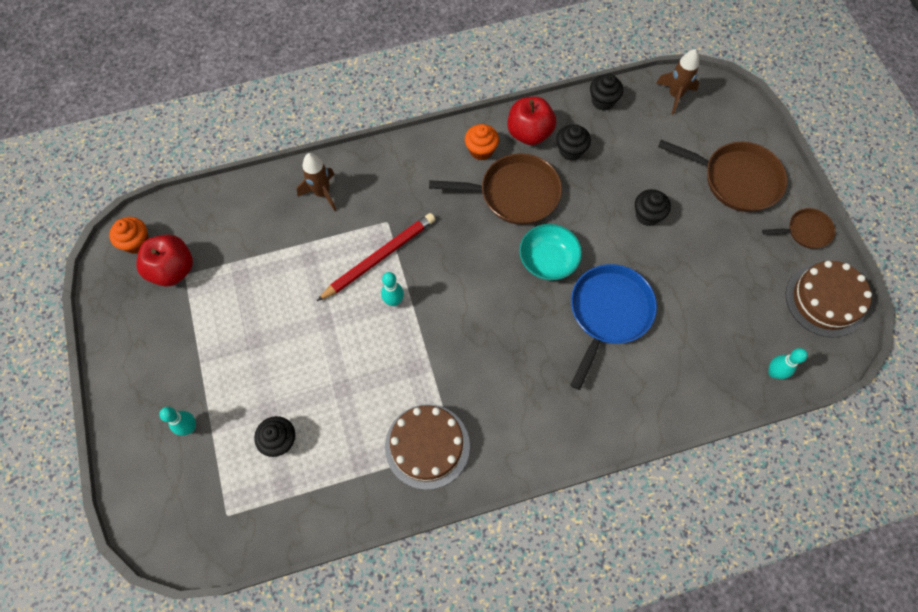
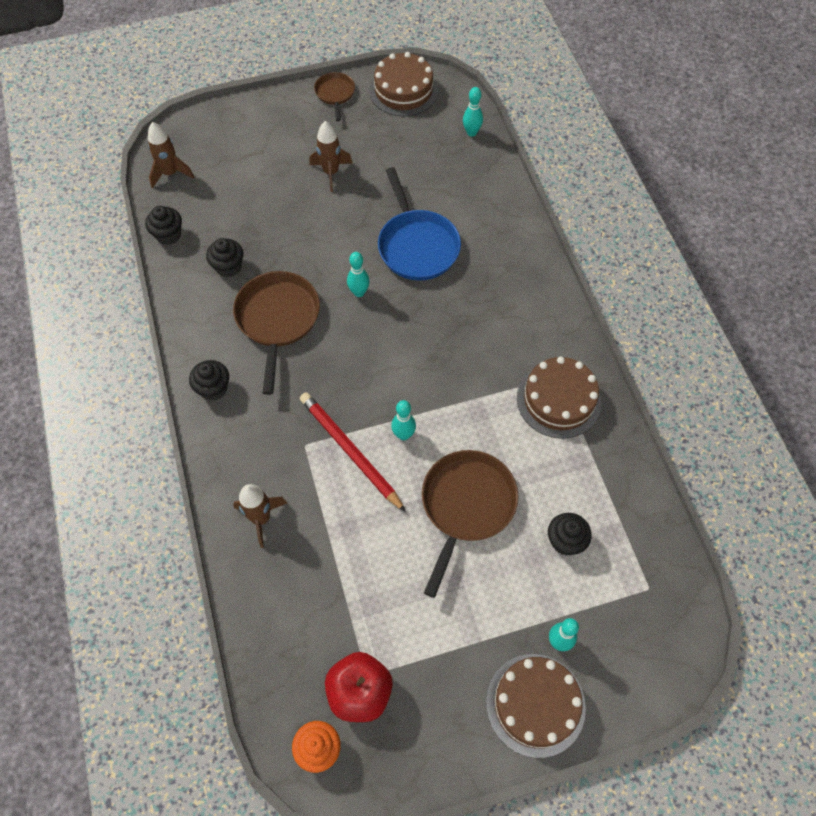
camera: 90 degrees left, 5 degrees down
orange cupcake [465,124,499,160] -> none
red apple [508,97,556,145] -> none
turquoise bowl [519,224,582,280] -> turquoise bowling pin [347,252,370,297]
blue pan [571,264,657,390] -> blue pan turned 135 degrees counterclockwise [378,167,461,281]
black cupcake [635,189,671,226] -> black cupcake moved to [189,360,229,401]
brown pan [658,140,787,212] -> brown pan moved to [422,450,518,598]
none -> brown rocket [309,121,352,192]
none -> brown cake [486,654,586,758]

